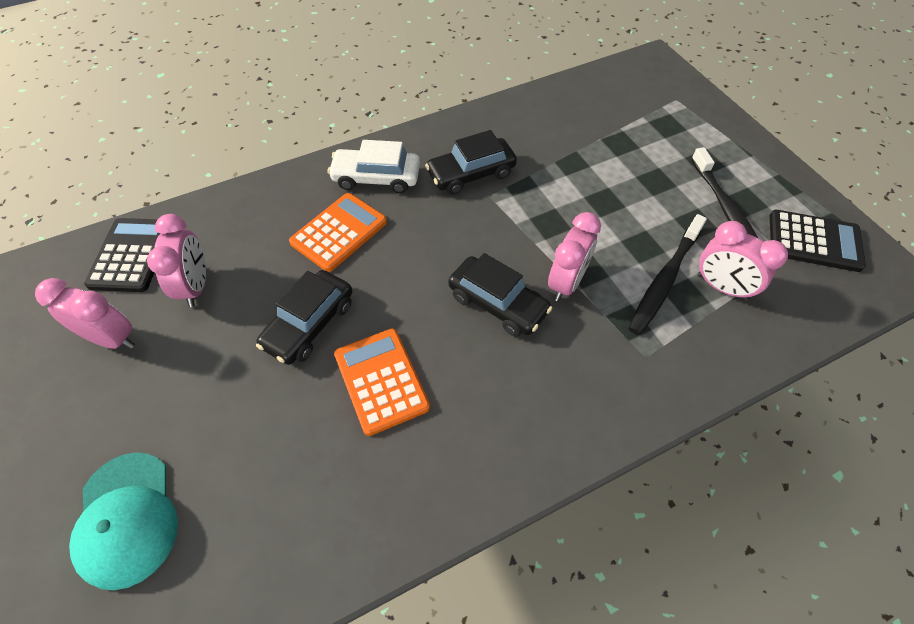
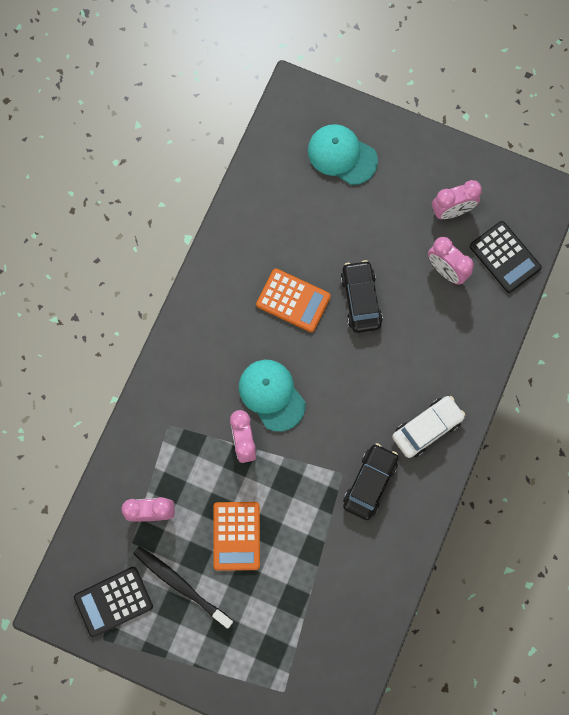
camera: 140 degrees right, 20 degrees up
orange calculator [289,193,387,272] -> orange calculator moved to [213,502,260,571]
black car [448,253,552,337] -> turquoise cap [239,360,306,432]
black toothbrush [628,214,707,335] -> none

